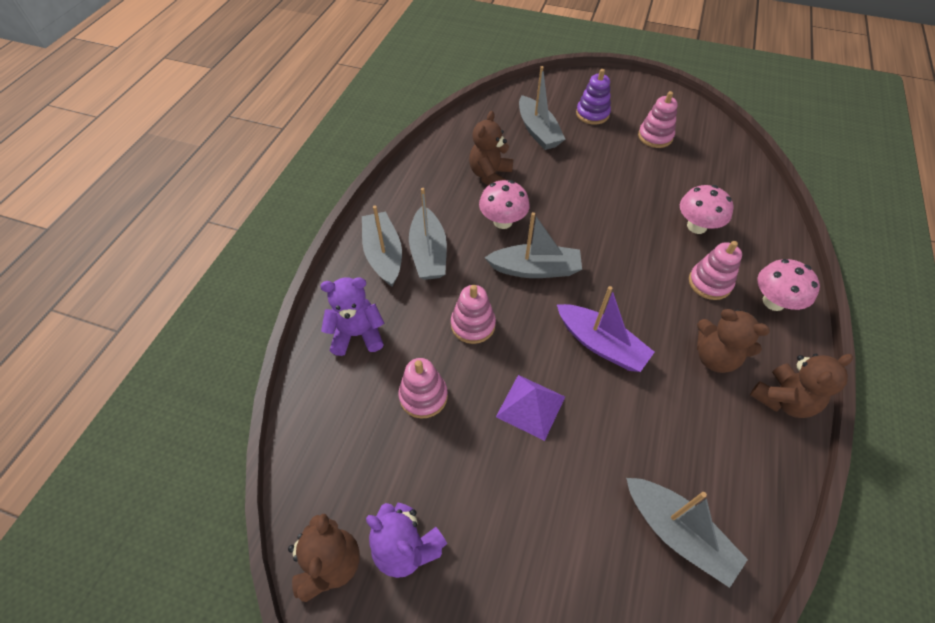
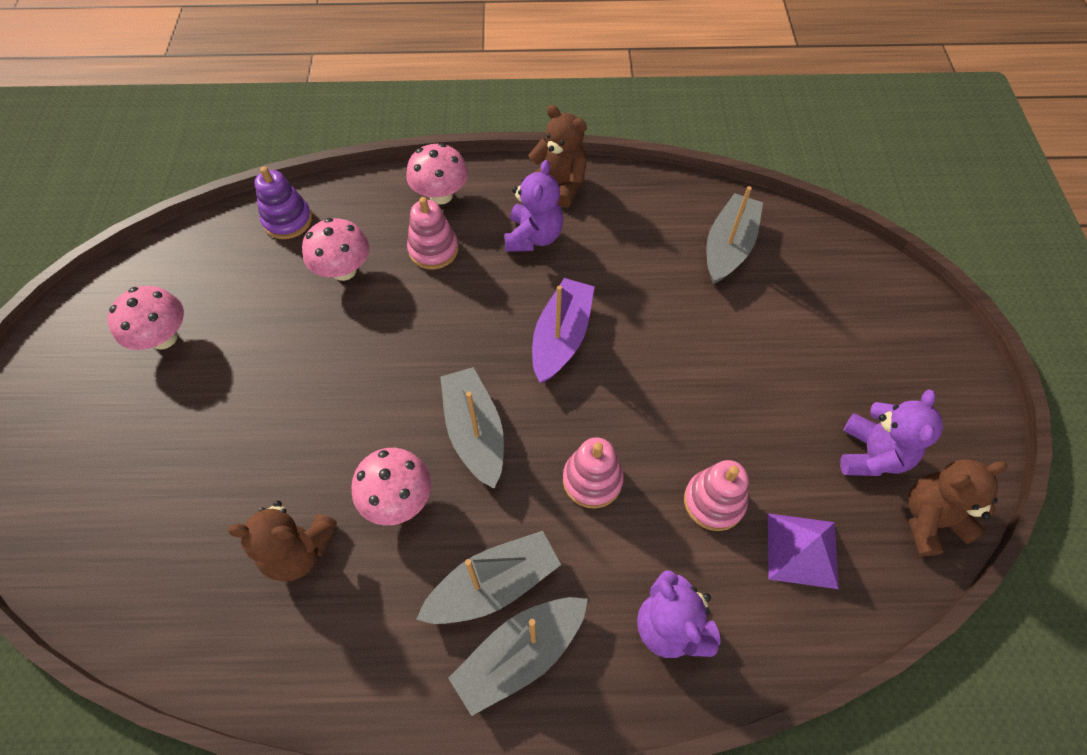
camera: 110 degrees left, 5 degrees up
purple pyramid [496,375,565,441] -> purple pyramid moved to [768,513,839,589]
grey boat [519,66,565,150] -> none
purple stacking toy [576,69,611,125] -> purple stacking toy moved to [254,166,312,239]
pink stacking toy [638,91,678,148] -> pink mushroom [108,286,184,350]
brown teddy bear [697,309,770,373] -> purple teddy bear [504,160,563,252]

